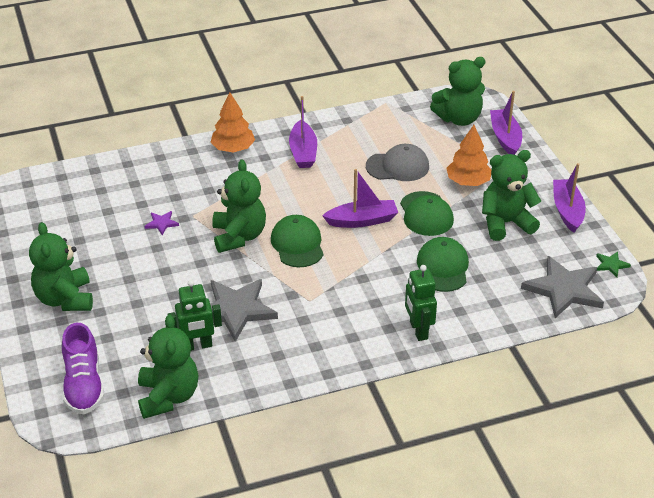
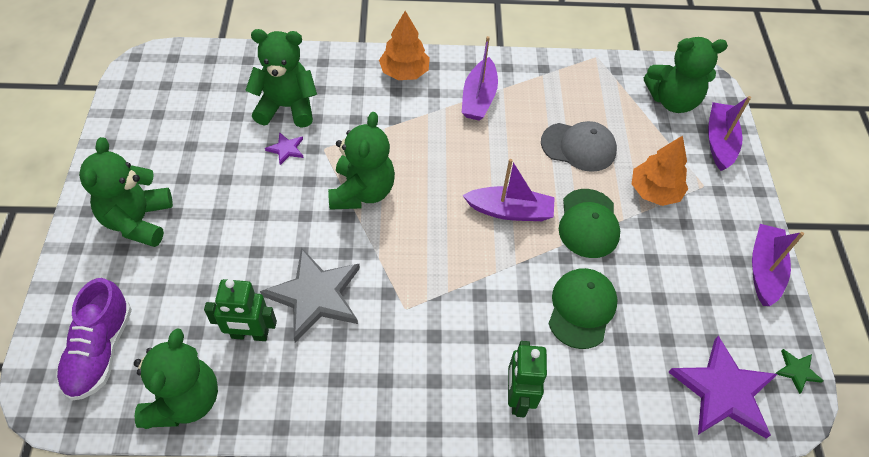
camera: 15 degrees right, 15 degrees up
green cap [271,215,324,267] -> none
green teddy bear [482,150,541,241] -> green teddy bear moved to [245,29,317,128]
grey star [521,256,604,318] -> purple star [669,336,778,438]

